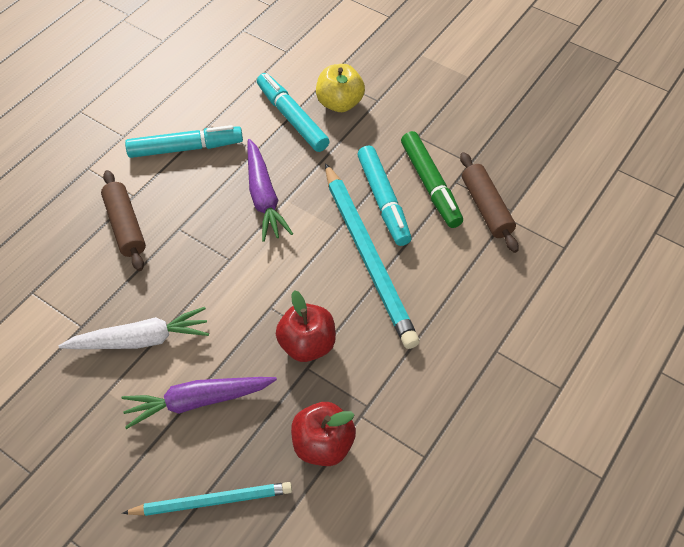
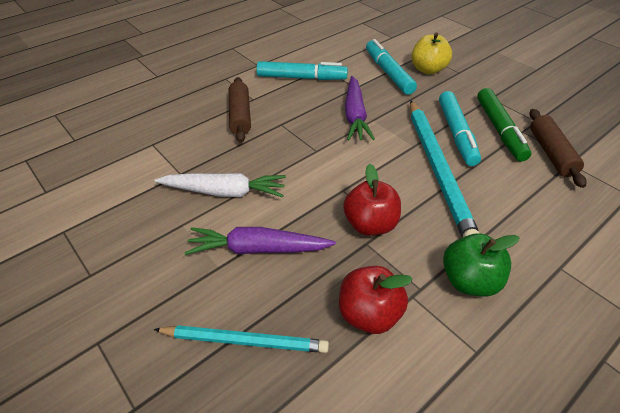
camera: 15 degrees right, 10 degrees down
none -> green apple [443,233,520,297]

